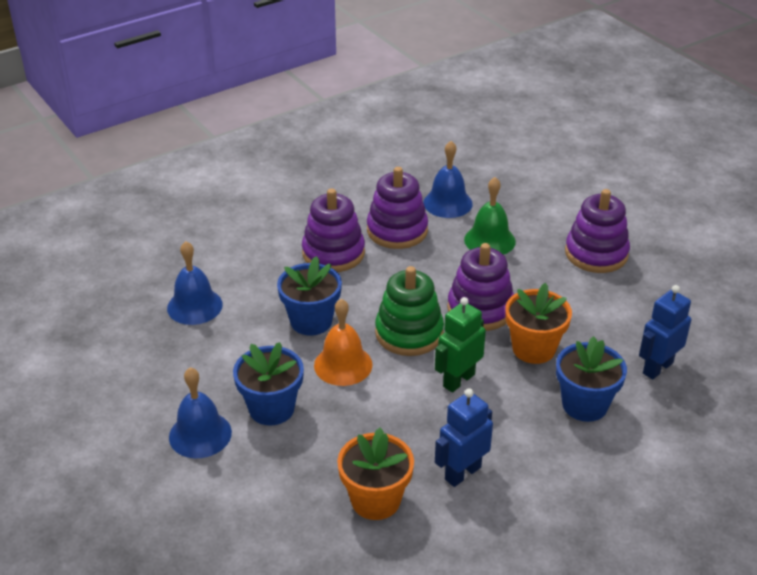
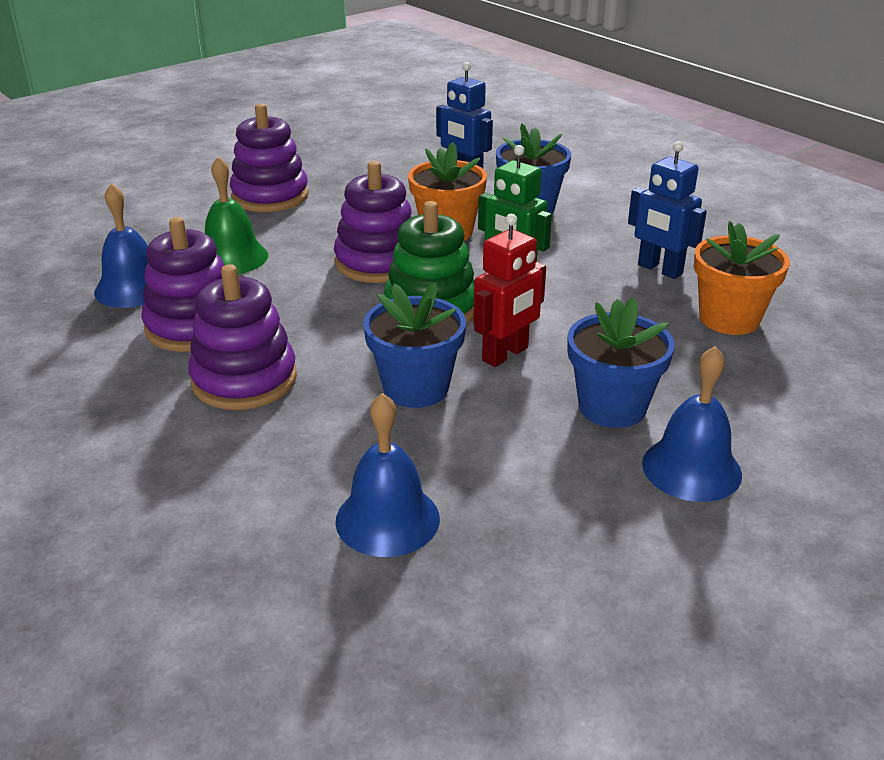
camera: 95 degrees left, 5 degrees down
orange bell [314,299,372,386] -> red robot [473,214,546,367]

